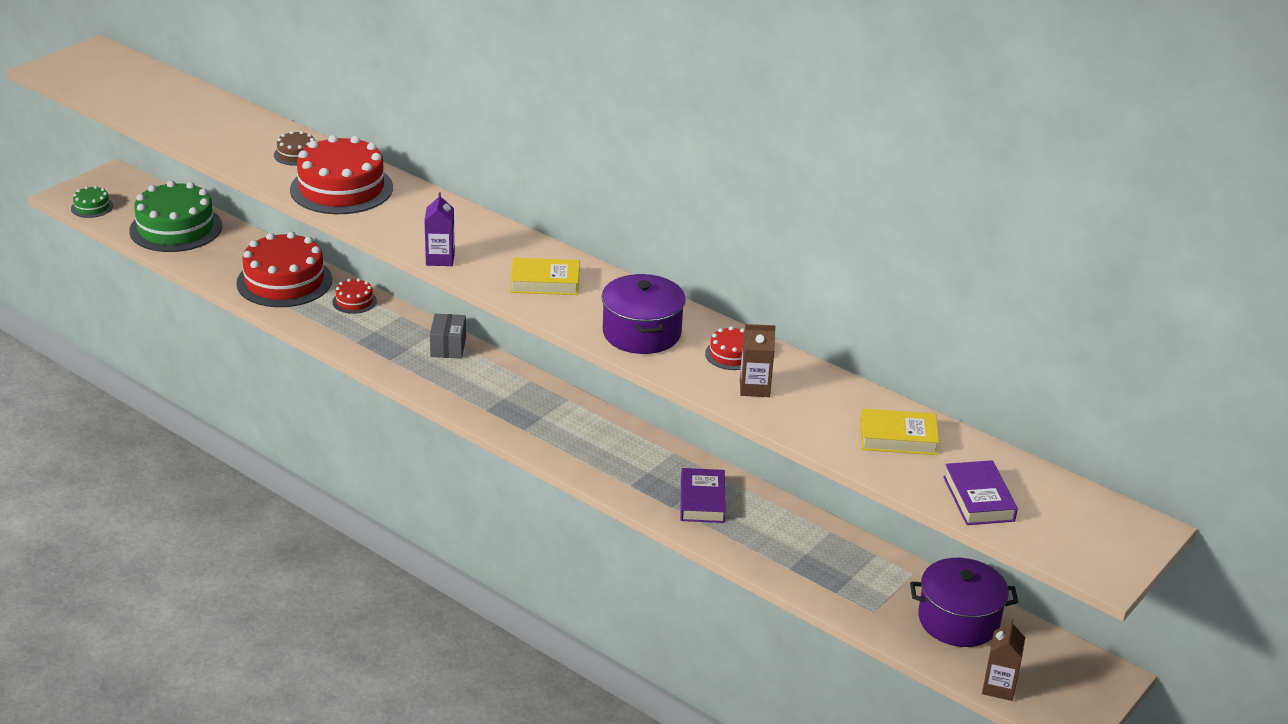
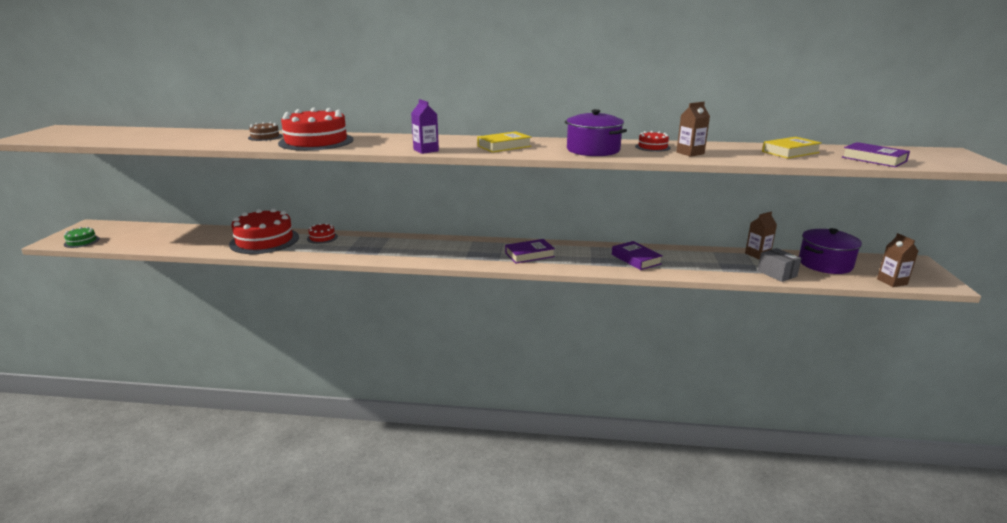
camera: 30 degrees left, 10 degrees down
green cake [129,181,222,252] -> none
grey box [430,314,466,359] -> grey box moved to [757,248,801,282]
none -> purple book [505,239,555,263]
none -> brown carton [745,212,777,259]

